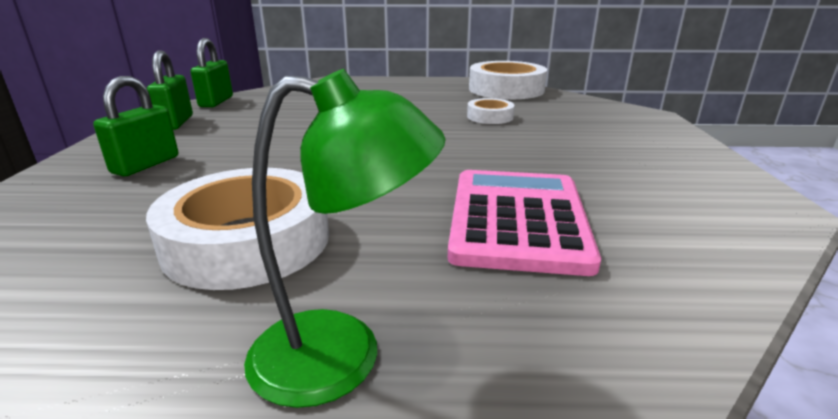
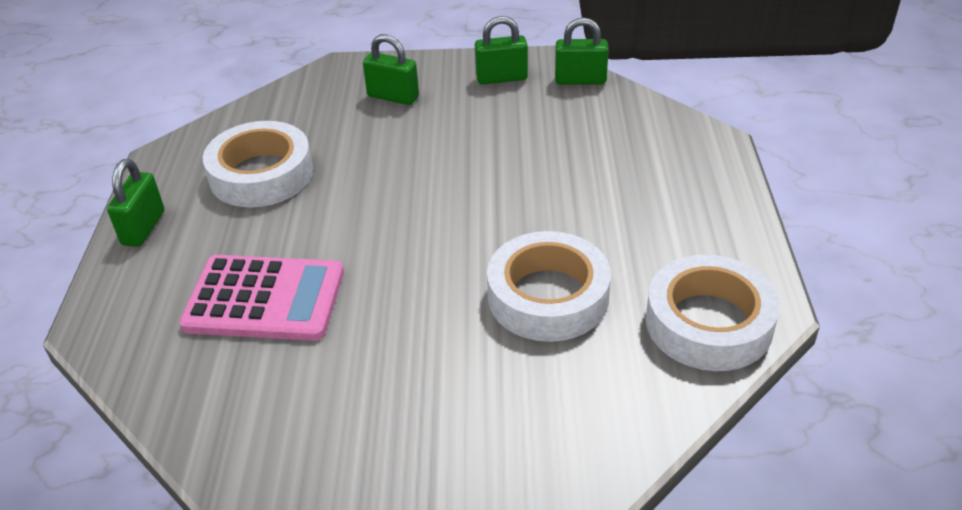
camera: 90 degrees right, 15 degrees up
green lamp [244,69,446,408] -> green padlock [107,159,164,247]
white tape [467,98,515,124] -> white tape [487,231,611,342], size x1.97

